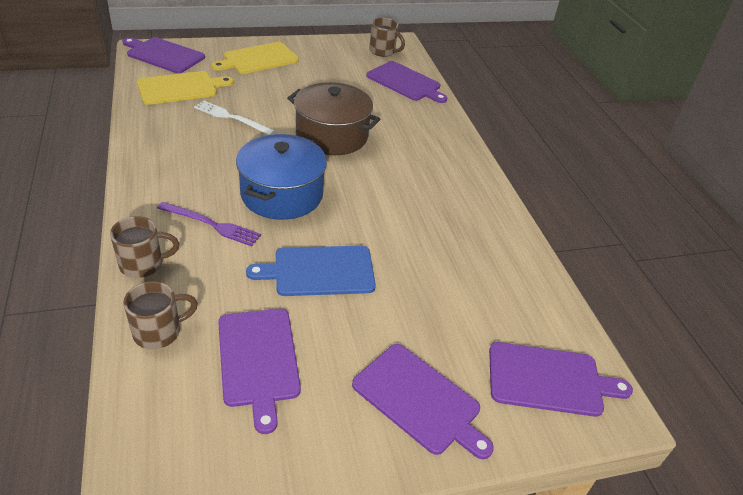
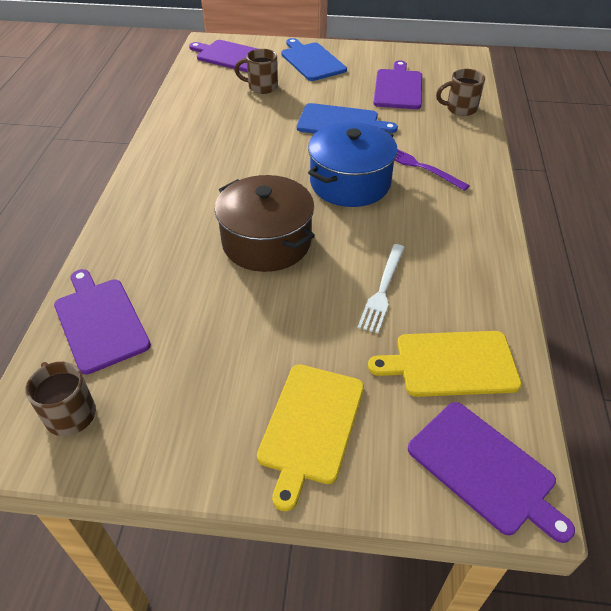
camera: 155 degrees left, 5 degrees up
brown mug [110,216,179,278] -> brown mug moved to [235,49,278,94]
white fork [194,101,275,135] -> white fork turned 60 degrees clockwise [358,244,405,333]
yellow cutting board [212,42,299,74] -> yellow cutting board turned 120 degrees clockwise [257,364,364,511]
purple cutting board [352,344,494,459] -> blue cutting board [281,38,347,81]

